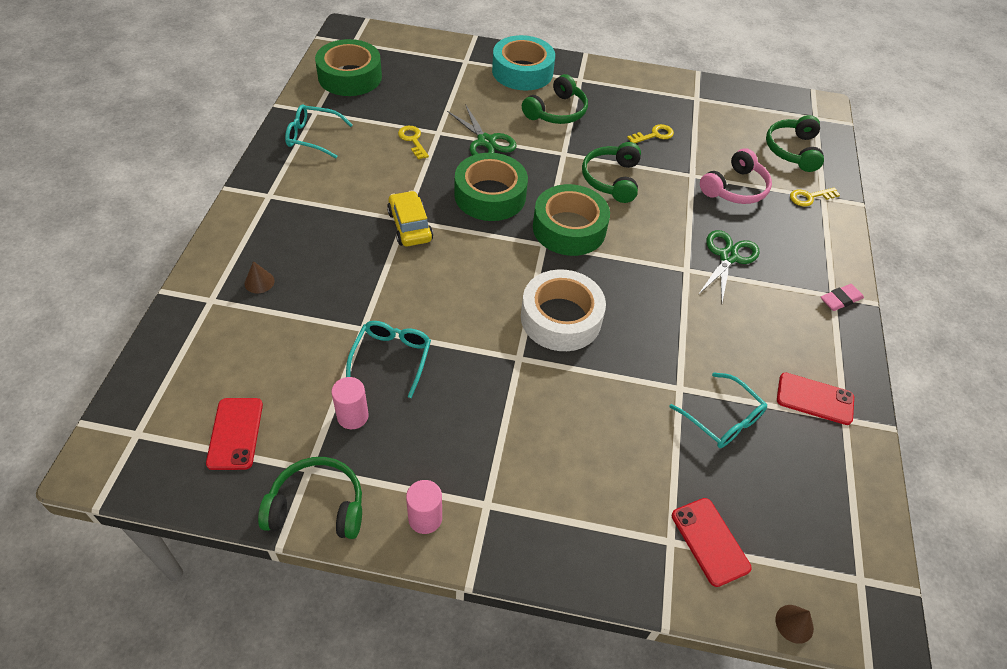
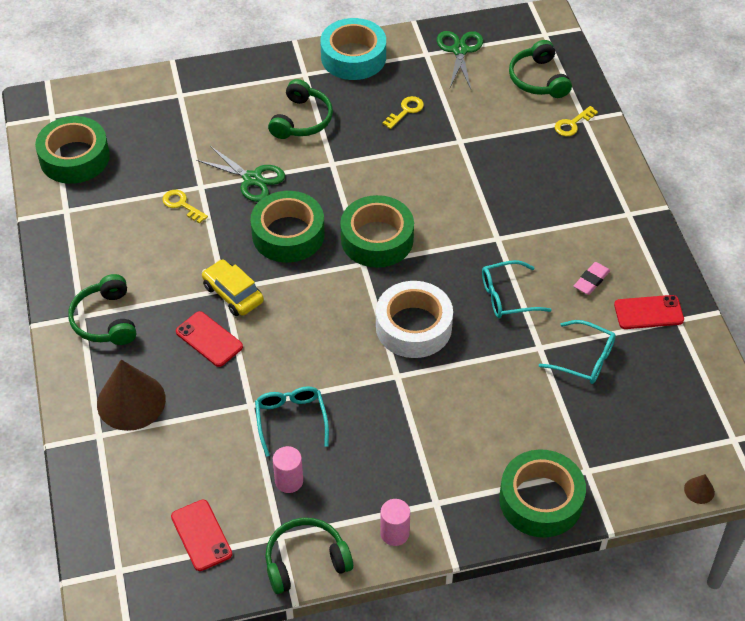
camera: 20 degrees left, 0 degrees up
brown cone [244,261,275,293] -> brown cone [97,360,166,431], size x2.37
turquoise glasses [285,104,353,158] -> turquoise glasses moved to [482,260,552,318]
turquoise tape [492,35,555,90] -> turquoise tape moved to [320,18,386,80]
green headphones [582,142,641,203] -> green headphones moved to [68,274,136,345]
red phone [672,498,751,587] -> red phone moved to [176,311,243,367]
green scissors [698,230,760,303] -> green scissors moved to [437,31,483,89]
pink headphones [700,148,772,204] -> none
pink eraser [821,284,864,311] -> pink eraser moved to [574,262,610,295]
none -> green tape [499,449,586,538]

